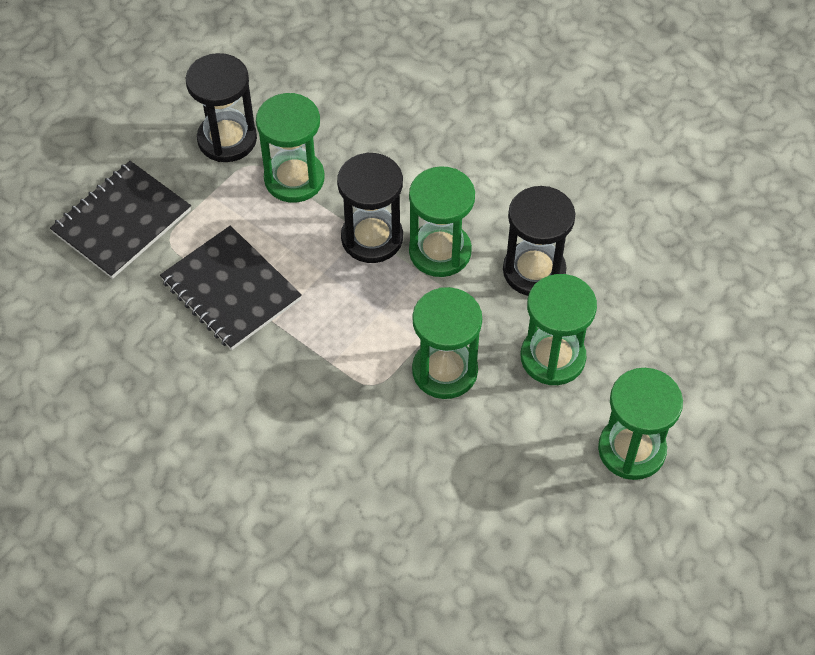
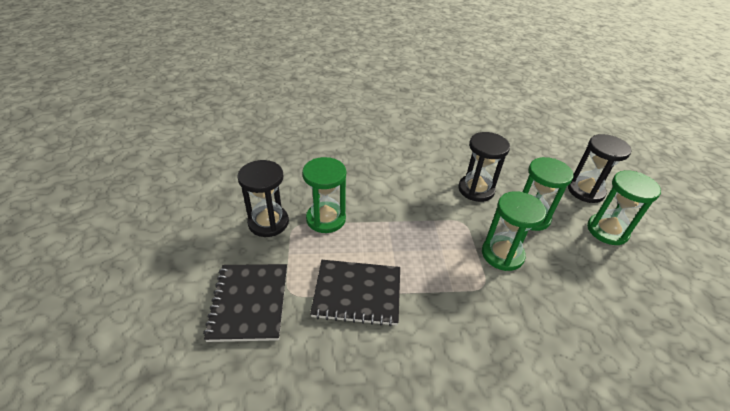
camera: 45 degrees left, 15 degrees down
black hourglass [337,153,403,263] -> black hourglass moved to [568,134,632,203]
green hourglass [409,166,475,277] -> none

